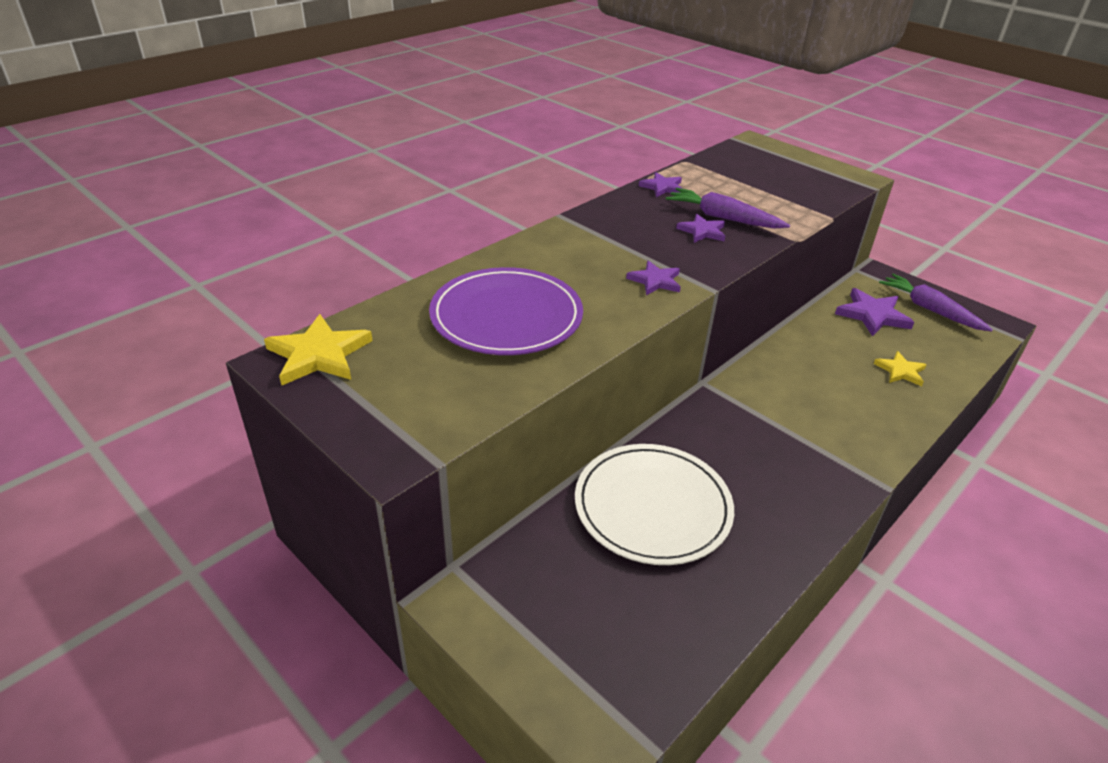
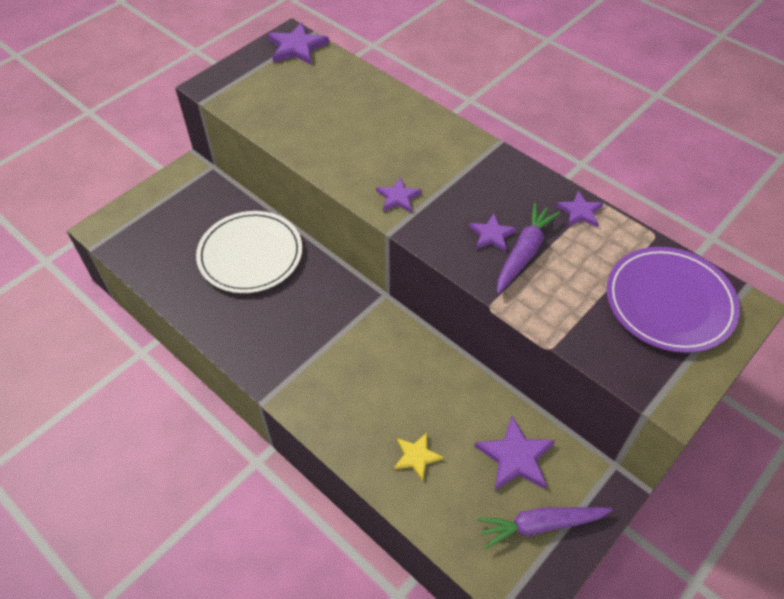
camera: 90 degrees right, 15 degrees up
yellow star [264,314,373,386] -> purple star [268,22,329,65]
purple plate [429,267,583,355] -> purple plate moved to [606,247,740,353]
purple carrot [879,274,993,332] -> purple carrot turned 150 degrees counterclockwise [477,507,613,549]

